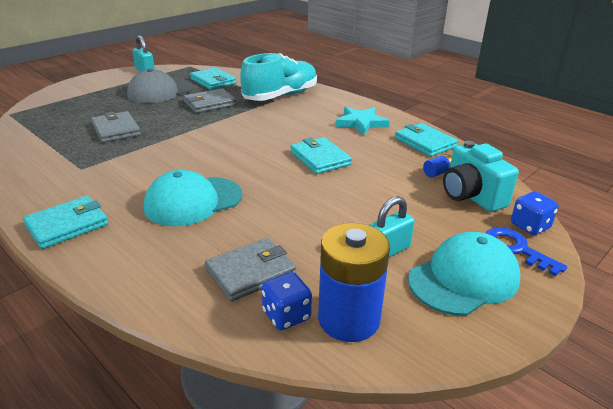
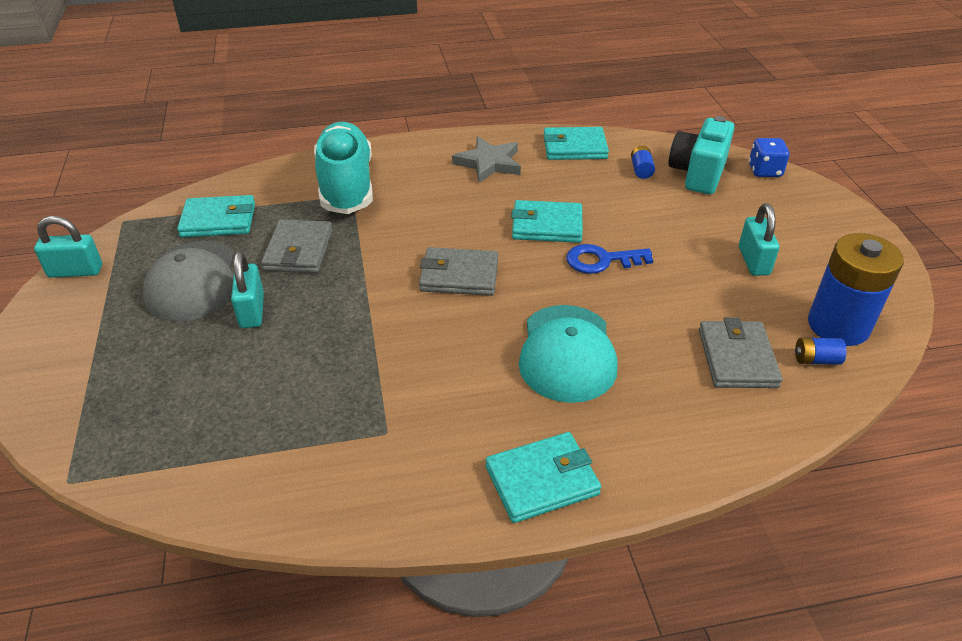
camera: 55 degrees left, 10 degrees up
turquoise wallet [23,196,108,249] -> turquoise wallet turned 75 degrees clockwise [486,432,601,523]
grey wallet [91,111,141,143] -> grey wallet moved to [419,247,498,296]
blue dice [262,272,312,330] -> blue battery [795,338,846,365]
turquoise star [335,107,390,135] -> grey star [452,137,521,183]
turquoise cap [408,232,520,316] -> none
turquoise camera [443,141,519,212] -> turquoise camera turned 105 degrees clockwise [668,116,734,194]
blue key [486,227,567,277] -> blue key moved to [566,244,653,274]
none -> turquoise padlock [231,251,264,328]

